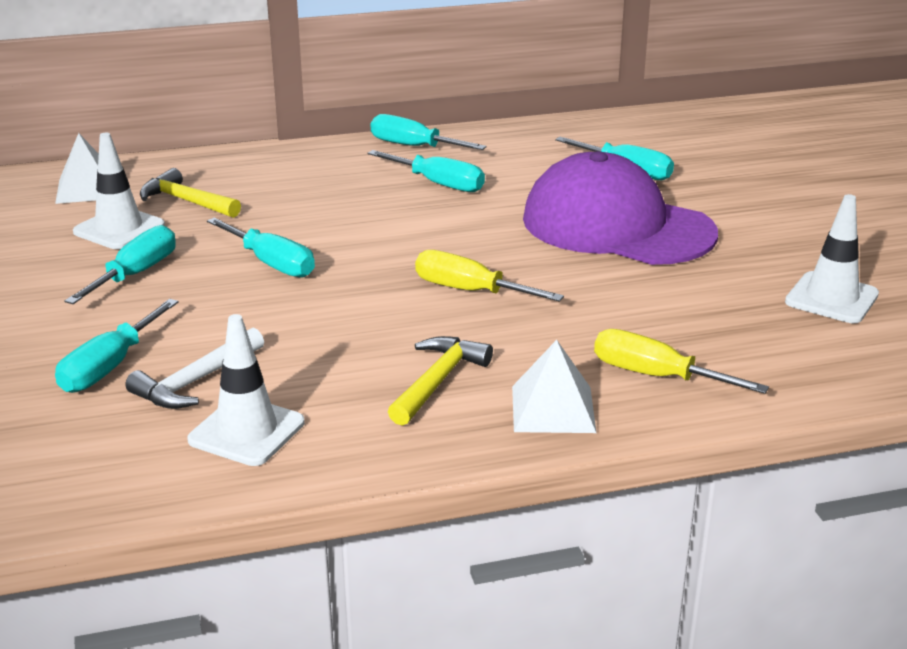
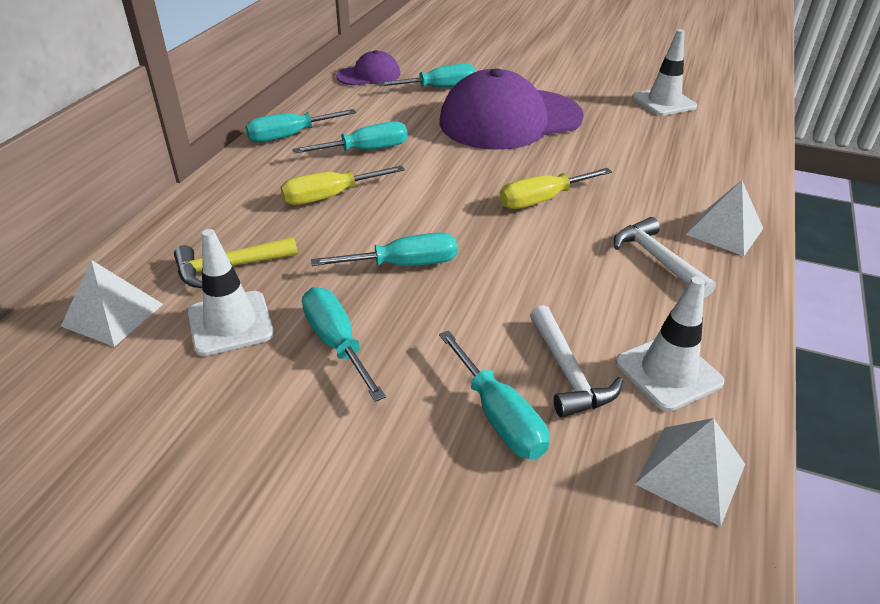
camera: 55 degrees left, 10 degrees up
yellow hammer [388,336,493,426] -> white hammer [614,217,716,298]
yellow screwdriver [594,329,769,394] -> yellow screwdriver moved to [280,165,405,205]
none -> purple cap [336,50,401,86]
none -> white pyramid [635,418,745,527]

